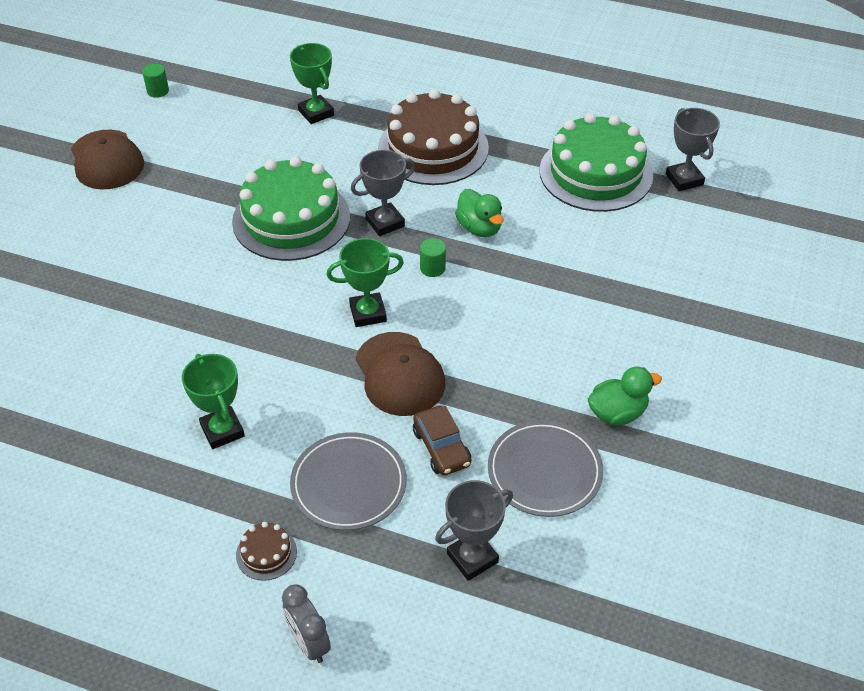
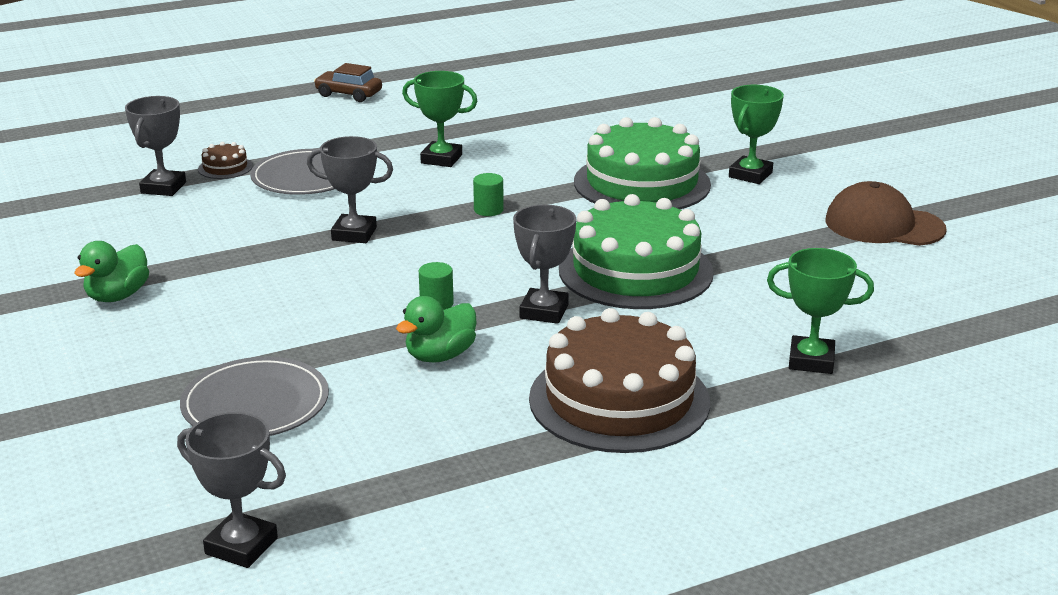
camera: 135 degrees right, 20 degrees down
green cylinder [142,64,169,98] -> green cylinder moved to [473,173,504,216]
brown cake [236,522,297,581] -> brown cake moved to [198,142,253,179]
grey clock [282,584,331,663] -> none
green trophy [326,238,404,327] -> green trophy moved to [729,85,784,184]
brown cap [356,332,445,416] -> grey trophy [307,136,393,243]
brown car [413,406,471,475] -> brown car moved to [314,63,382,102]
green duck [455,189,503,237] -> green duck turned 60 degrees counterclockwise [396,296,477,363]
grey plate [488,420,603,517] -> grey plate moved to [180,357,329,436]
green cake [539,113,653,212] -> green cake moved to [574,117,711,209]

